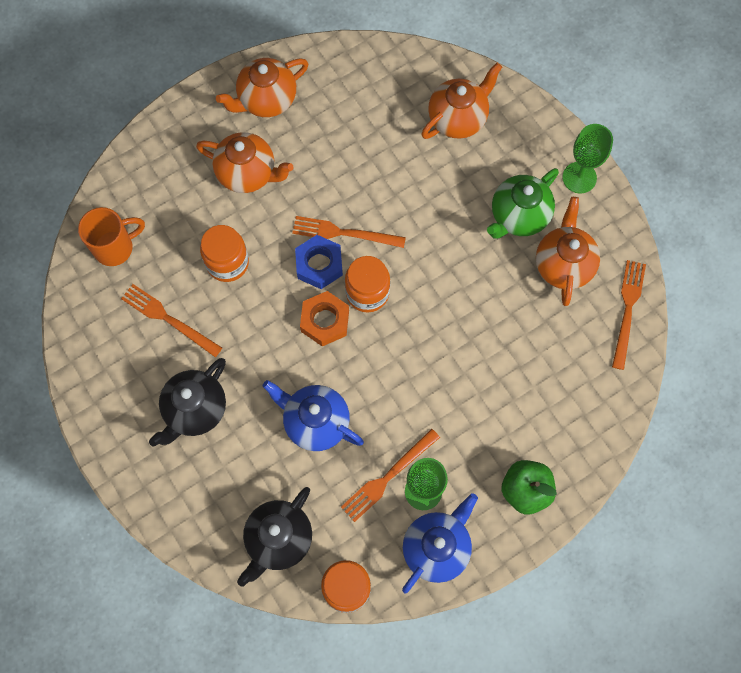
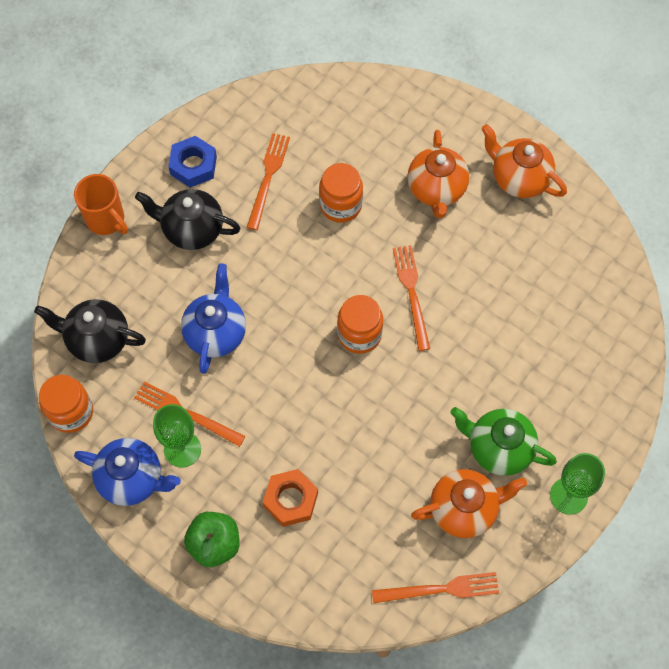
camera: 70 degrees right, 5 degrees down
orange mug [78,207,145,266] -> orange mug moved to [74,174,128,235]
blue nut [295,235,343,289] -> blue nut moved to [168,136,217,188]
orange nut [300,291,349,346] -> orange nut moved to [263,469,318,527]
orange teapot [421,63,502,139] -> none

